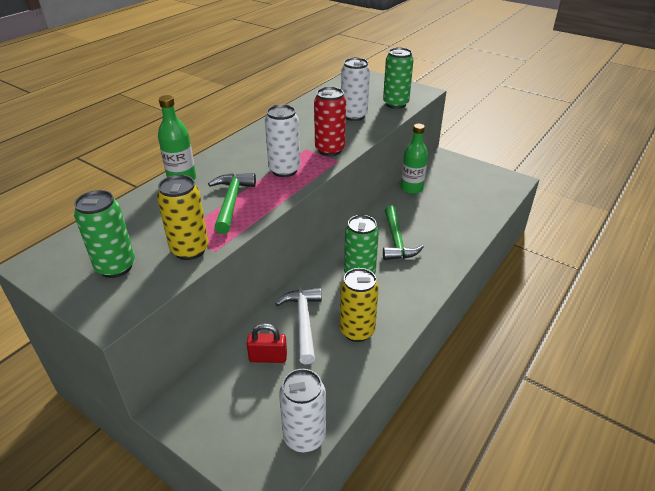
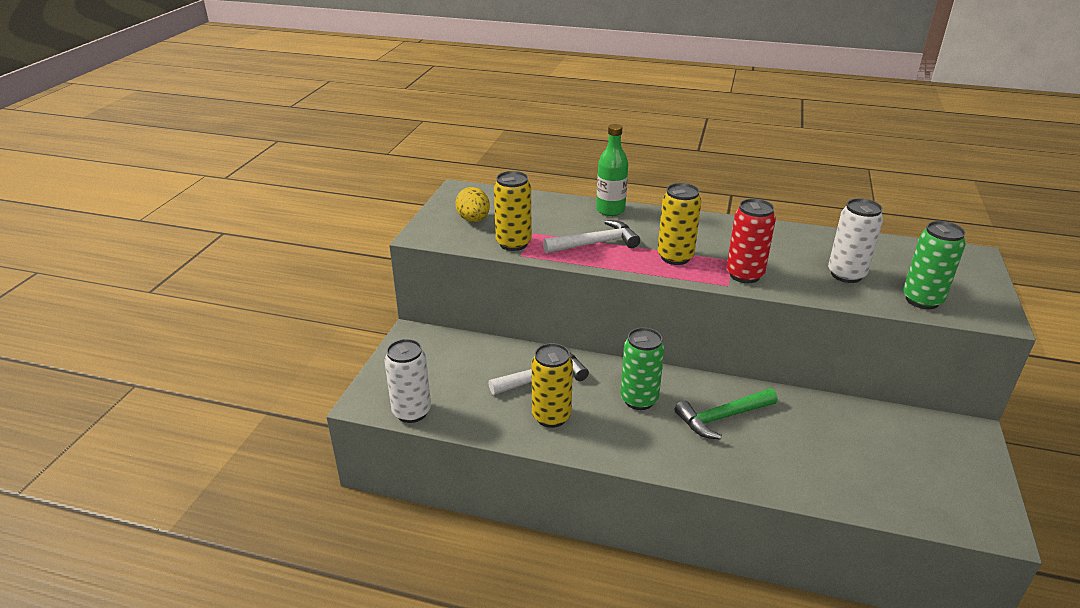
camera: 70 degrees right, 5 degrees down
green can [74,190,135,278] -> yellow egg [455,187,490,222]
green hammer [208,173,256,234] -> white hammer [543,220,640,253]
red padlock [247,323,287,363] -> none
white can [265,105,300,177] -> yellow can [658,183,701,265]
green bottle [401,124,428,194] -> none

